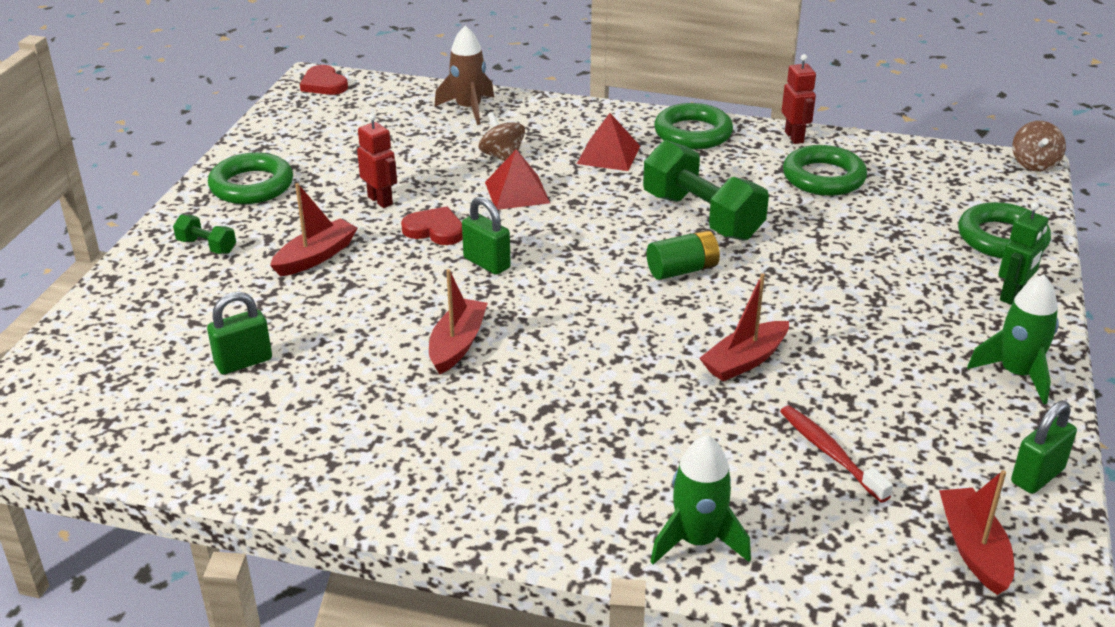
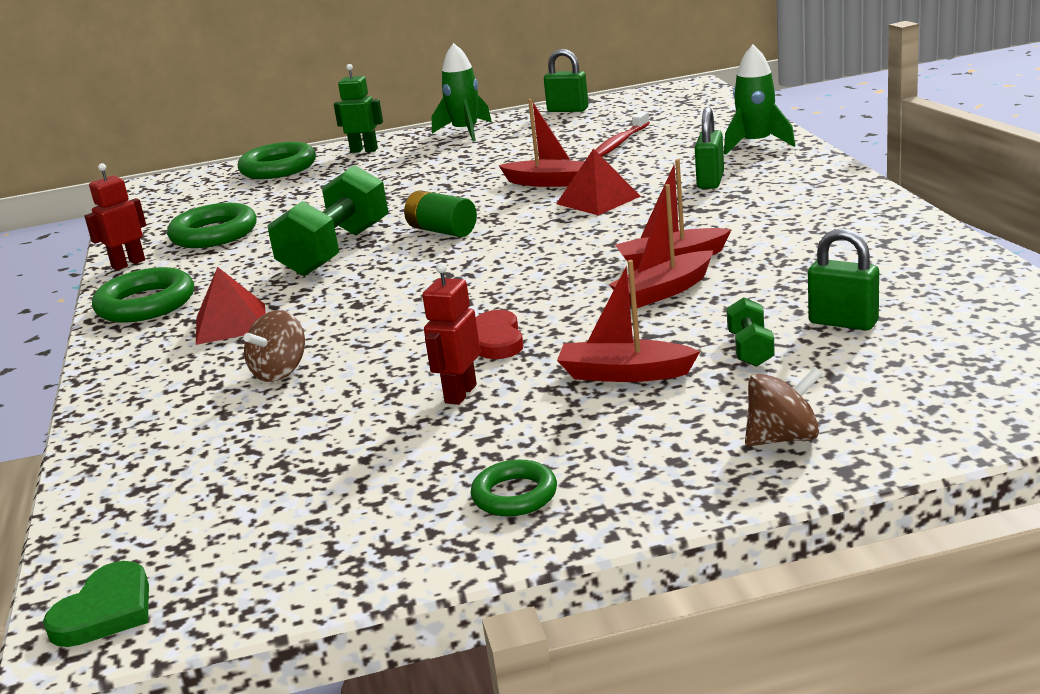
camera: 115 degrees left, 10 degrees down
green dumbbell [173,214,236,254] -> green dumbbell moved to [726,297,775,367]
green ring [208,152,293,204] -> green ring [471,460,557,516], size x0.60
red heart [300,65,348,95] -> green heart [43,561,149,647]
brown rocket [434,26,494,125] -> none
green padlock [462,196,511,275] -> green padlock moved to [695,107,724,189]
red pyramid [485,149,550,210] -> red pyramid moved to [556,149,641,215]
red boat [939,470,1014,595] -> red boat moved to [609,184,713,308]
brown spinning top [1012,121,1066,171] -> brown spinning top moved to [745,367,823,446]

